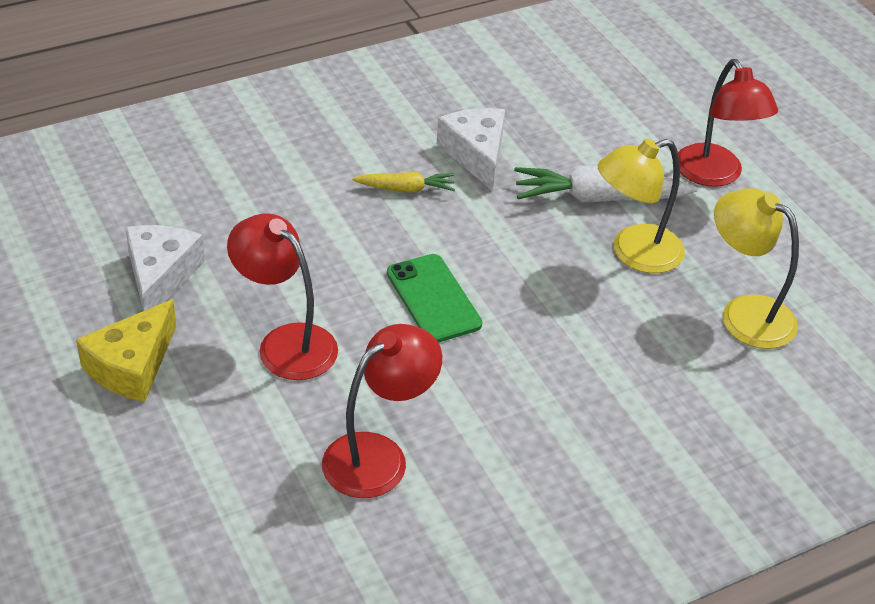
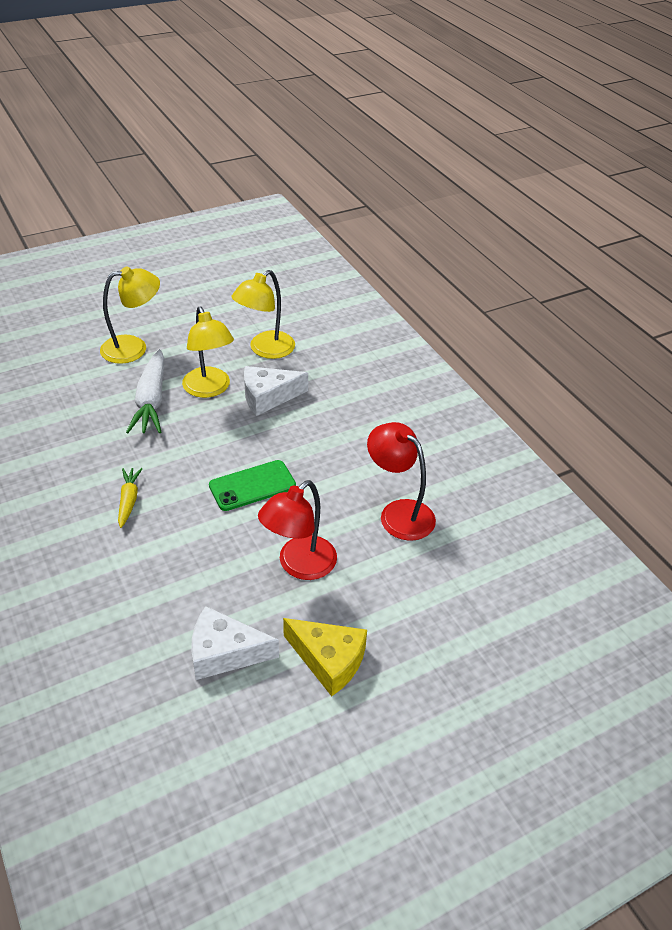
camera: 90 degrees left, 0 degrees up
white cheese [437,108,505,191] -> white cheese moved to [244,366,308,416]
red lamp [678,59,778,187] -> yellow lamp [100,267,160,364]

